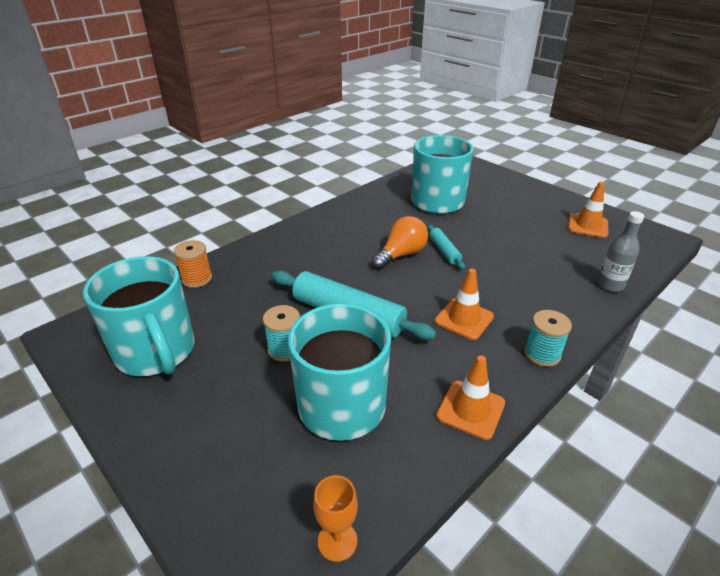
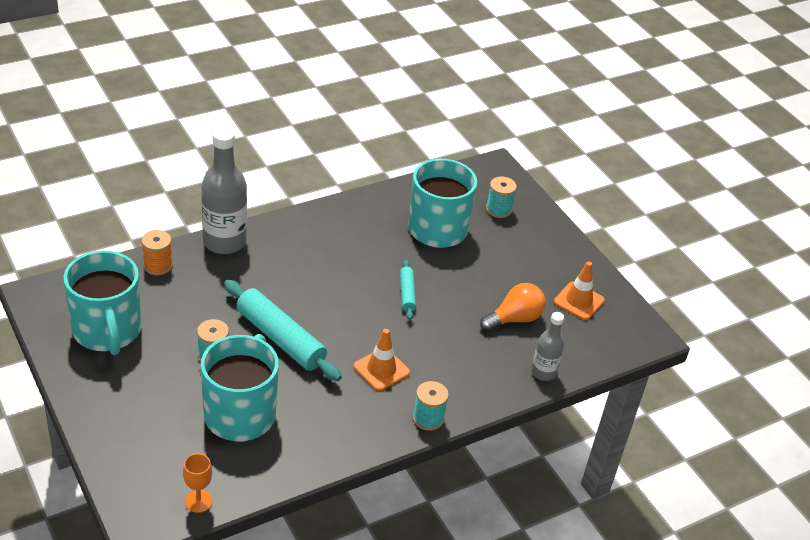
camera: 10 degrees right, 5 degrees up
orange light bulb [372,216,428,269] -> orange light bulb moved to [480,283,546,331]
orange traffic cone [436,355,505,440] -> none
none -> grey bottle [201,128,247,254]
none -> turquoise spool [486,176,517,218]

